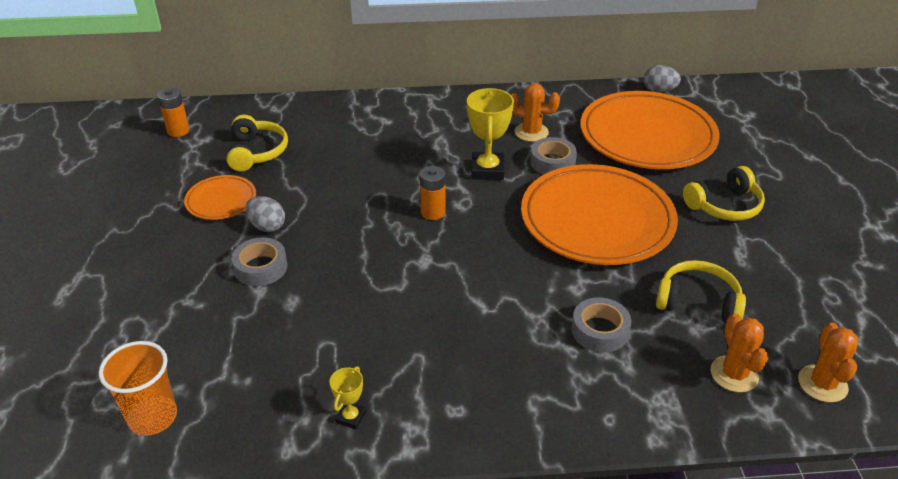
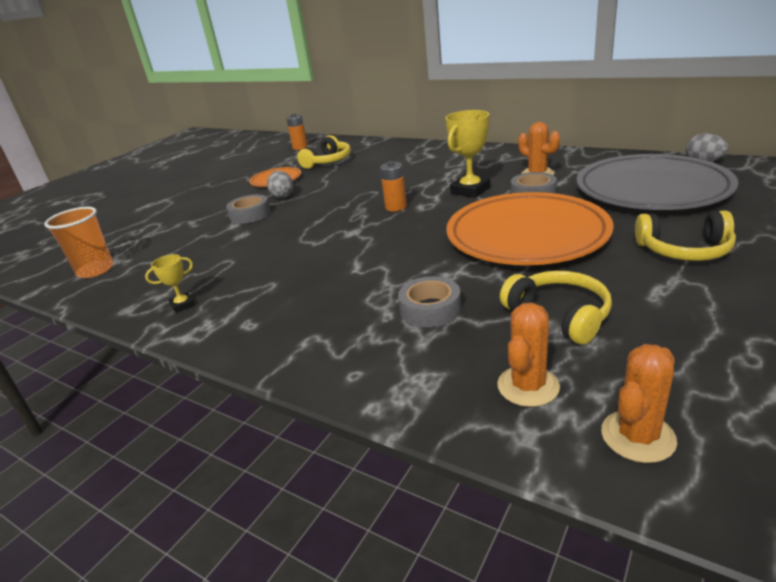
camera: 40 degrees right, 10 degrees down
orange plate [581,91,720,169] -> grey plate [577,154,738,210]

